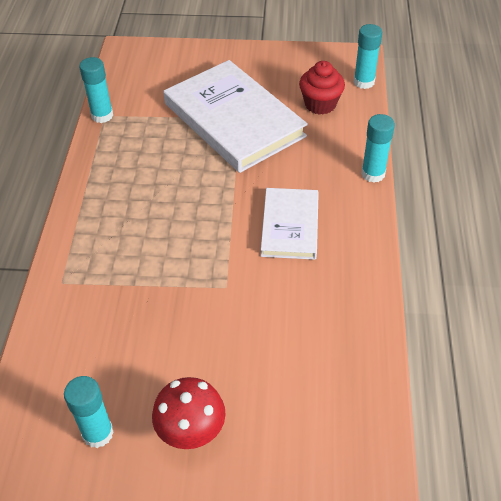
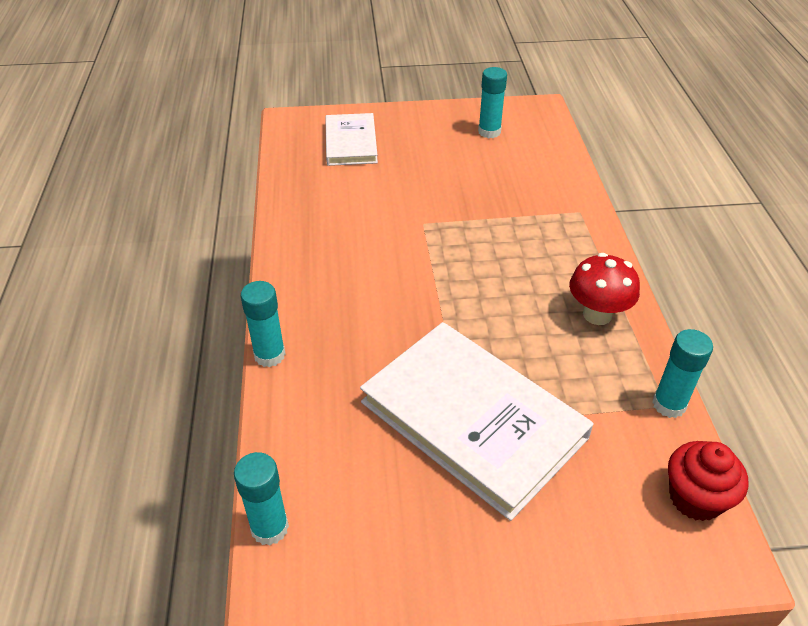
camera: 170 degrees right, 5 degrees down
red mushroom [152,377,226,449] -> red mushroom moved to [569,253,640,325]
white book [261,188,319,260] -> white book moved to [325,113,378,166]
red cupcake [299,61,345,115] -> red cupcake moved to [668,441,748,521]

